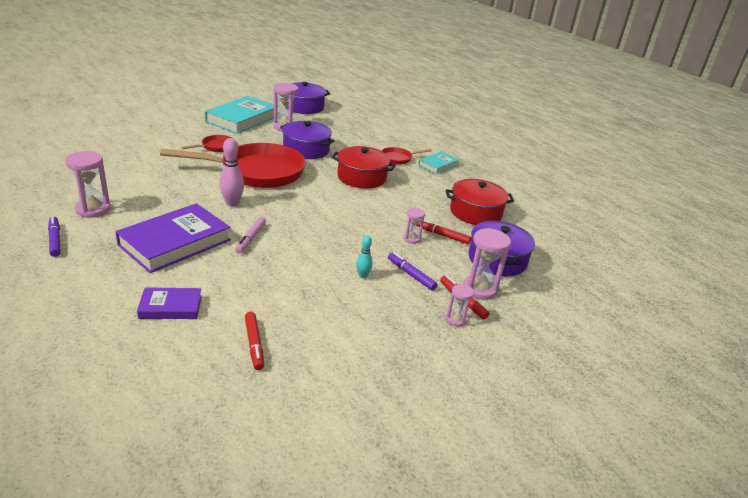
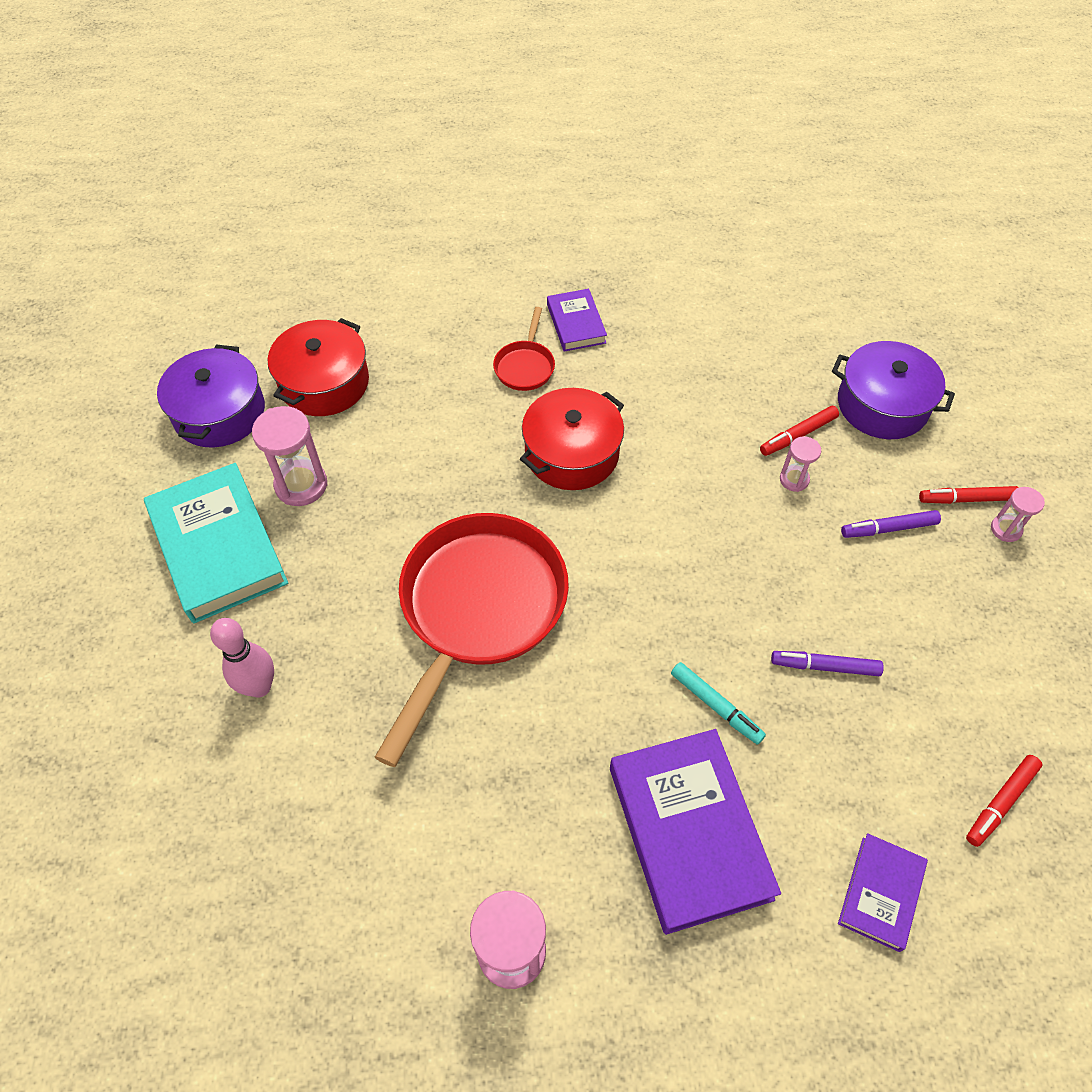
camera: 55 degrees left, 25 degrees up
purple marker [48,216,61,257] -> purple marker moved to [771,651,884,676]
red pan [181,135,232,152] -> none
pink bowling pin [219,138,244,206] -> pink bowling pin moved to [210,618,274,698]
pink marker [235,217,266,253] -> turquoise marker [671,662,766,745]
red marker [245,312,264,370] -> red marker turned 120 degrees clockwise [966,755,1042,847]
purple pot [280,121,335,159] -> none
turquoise bowling pin [356,236,373,278] -> none
turquoise book [418,151,459,174] -> purple book [547,289,607,352]
red pot [445,179,514,225] -> red pot moved to [268,318,369,416]
pink hourglass [463,228,511,300] -> none

